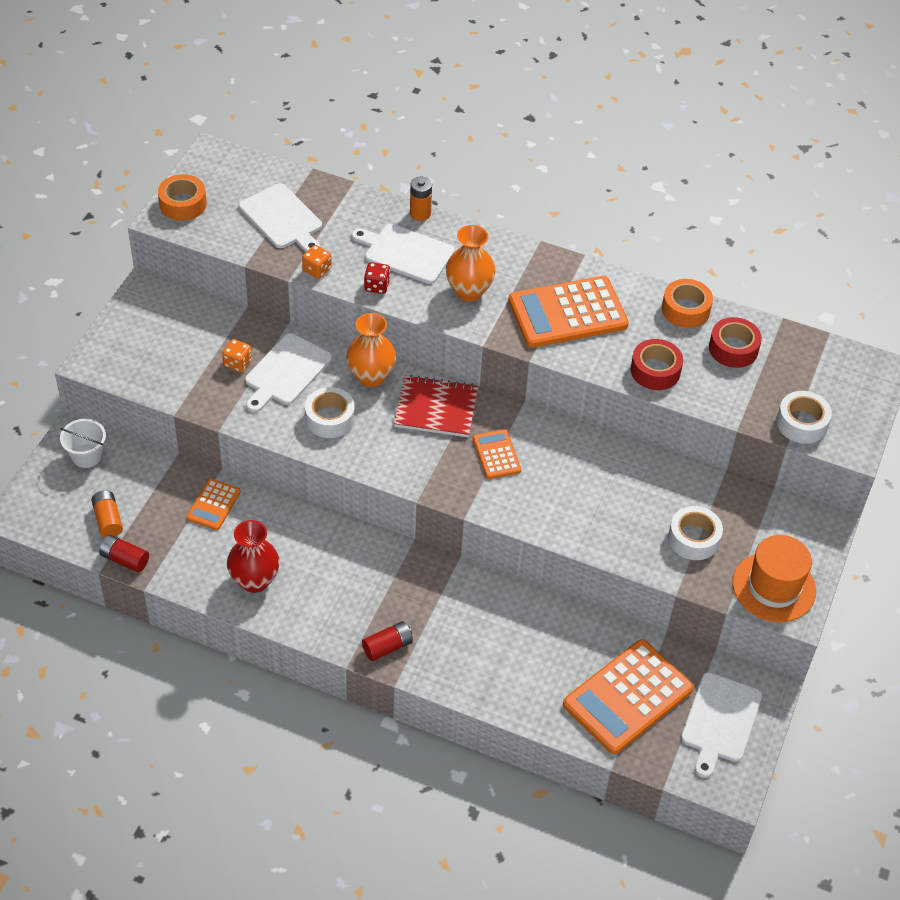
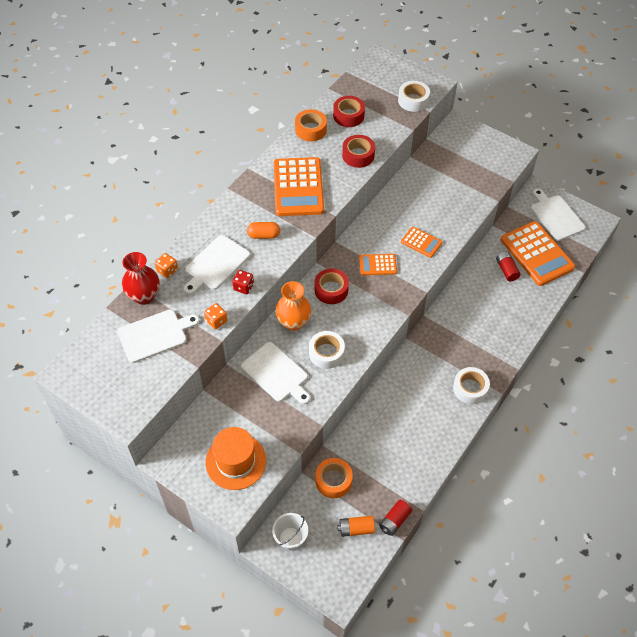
camera: 75 degrees left, 5 degrees up
orange tape [158,174,207,221] -> orange tape moved to [315,458,353,498]
orange calculator [186,479,241,530] -> orange calculator moved to [401,227,443,258]
orange dice [222,339,252,372] -> orange dice moved to [155,253,178,278]
red vase [227,520,280,593] -> red vase moved to [122,252,160,305]
red battery [362,621,413,661] -> red battery moved to [496,251,521,282]
red notebook [394,375,479,437] -> red tape [314,269,349,304]
orange battery [410,177,432,221] -> none
orange vase [446,225,496,301] -> orange capsule [247,222,280,239]
white tape [668,506,723,560] -> white tape moved to [453,367,490,404]
white cutting board [681,672,762,778] -> white cutting board turned 150 degrees counterclockwise [531,189,586,241]
orange hat [733,535,816,622] -> orange hat moved to [205,427,266,490]

